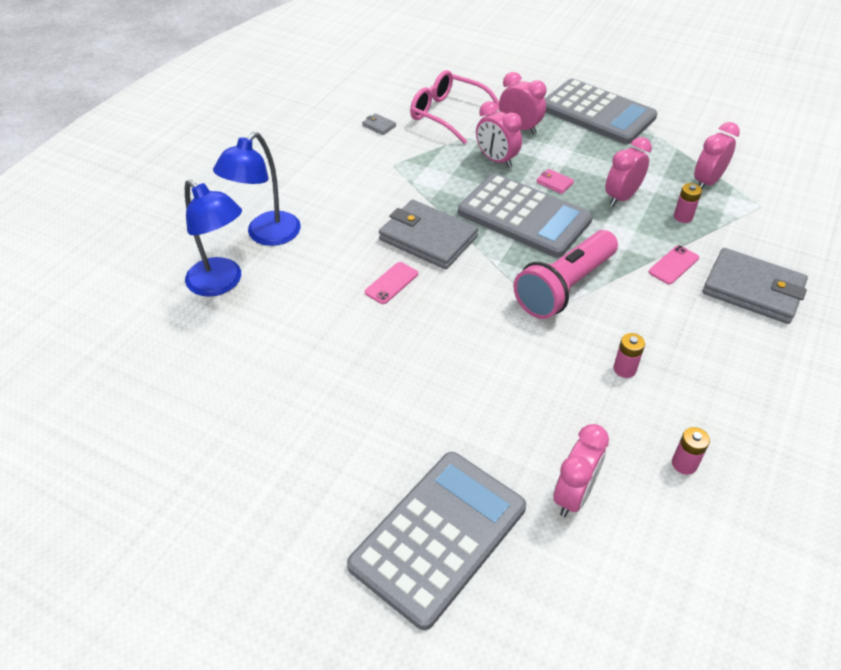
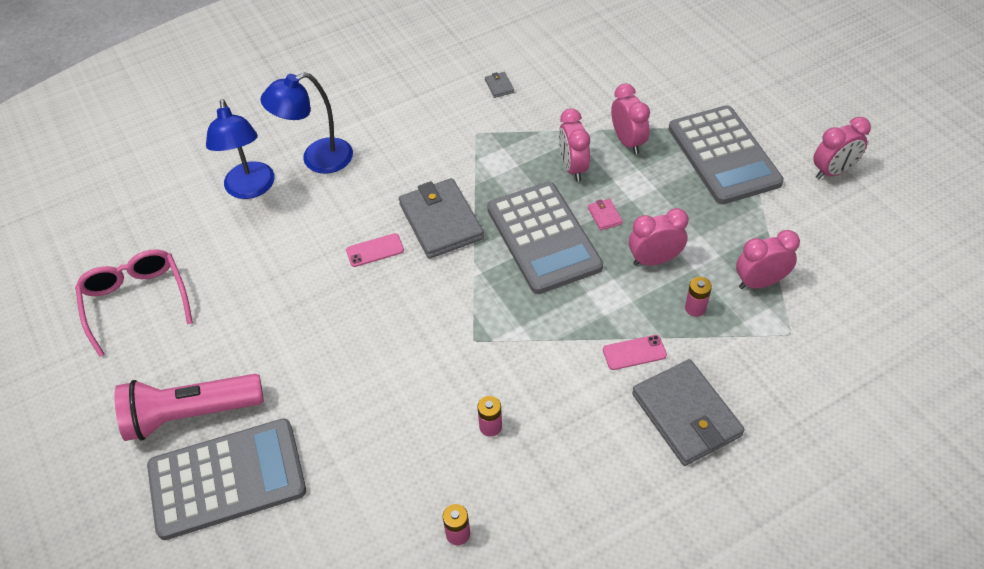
camera: 35 degrees right, 5 degrees up
pink glasses [410,70,500,144] -> pink glasses moved to [75,249,193,357]
pink flashlight [513,230,618,319] -> pink flashlight moved to [114,374,264,441]
pink clock [553,424,609,517] -> pink clock moved to [813,117,871,179]

